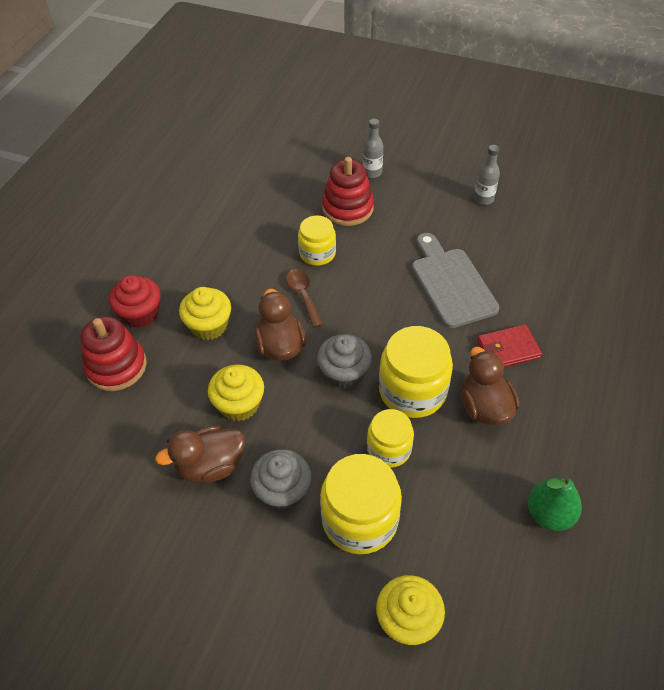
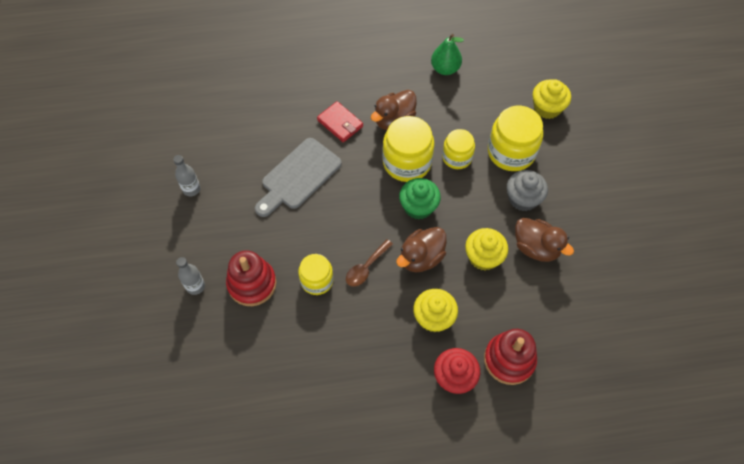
camera: 120 degrees left, 10 degrees up
grey cupcake [317,334,372,390] -> green cupcake [399,178,441,220]

